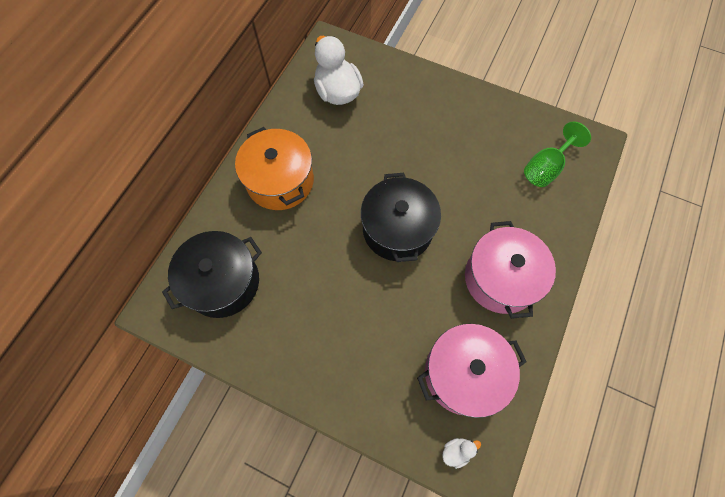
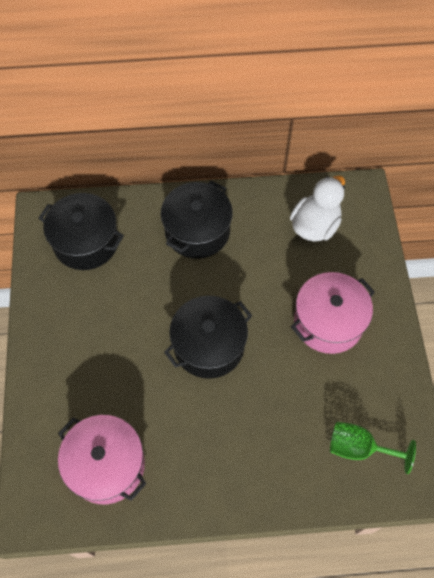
camera: 60 degrees right, 5 degrees down
orange pot [235,127,314,210] -> black pot [161,180,233,259]
white duck [442,438,481,469] -> none
pink pot [465,221,556,319] -> pink pot moved to [291,272,375,354]

